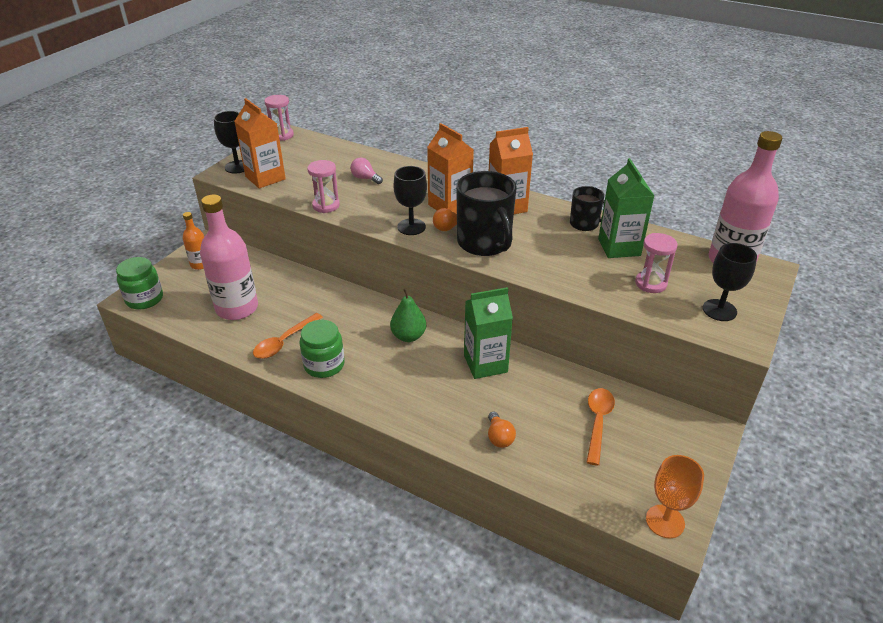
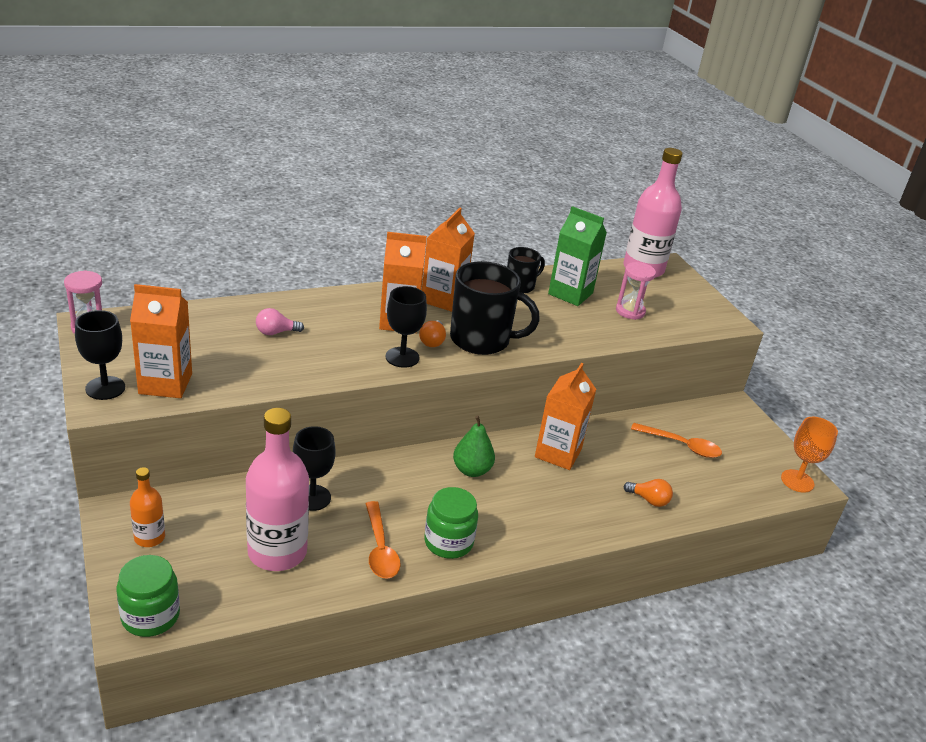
camera: 55 degrees left, 5 degrees down
pink hourglass [307,160,340,213] -> none
green carton [464,287,513,379] -> orange carton [535,363,596,470]
orange spoon [586,388,615,466] -> orange spoon turned 150 degrees clockwise [631,423,722,458]
black goblet [703,243,757,321] -> black goblet moved to [293,426,335,511]

